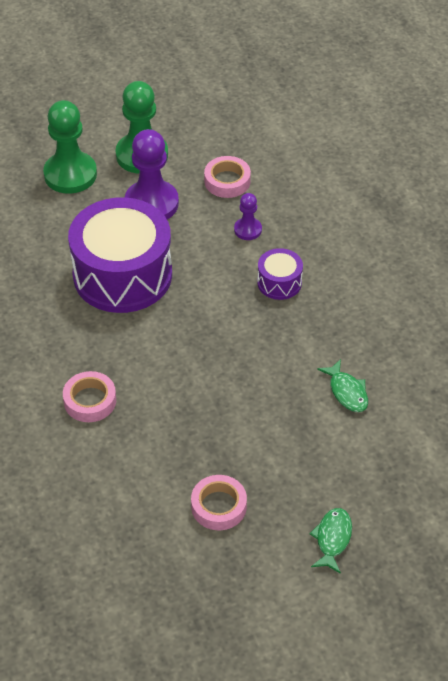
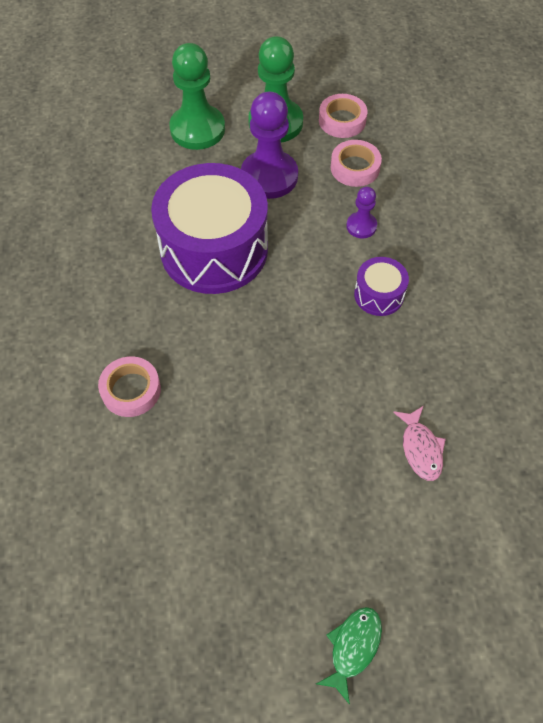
camera: 15 degrees right, 10 degrees up
pink tape [191,475,247,530] -> pink tape moved to [319,94,367,138]
green fish [317,359,368,412] -> pink fish [393,406,446,481]

